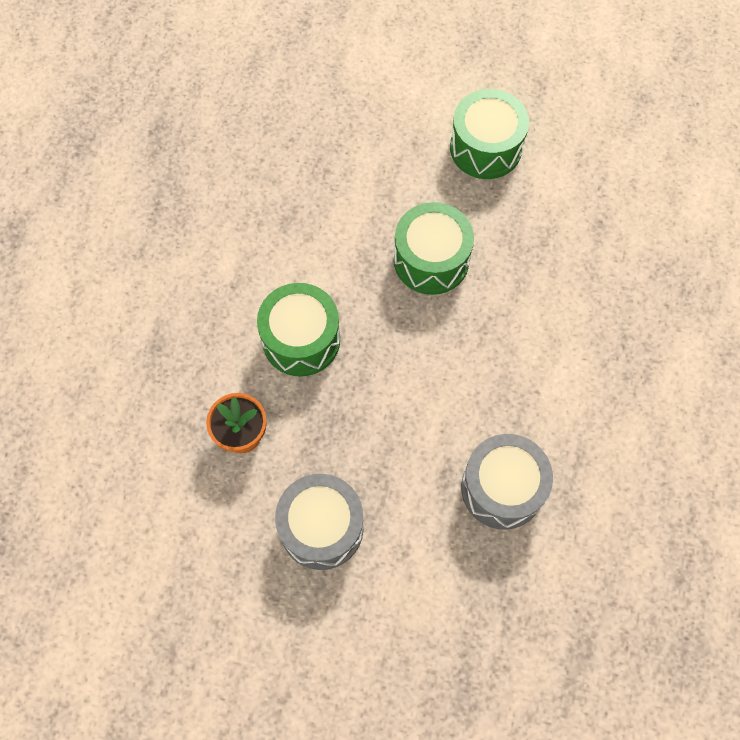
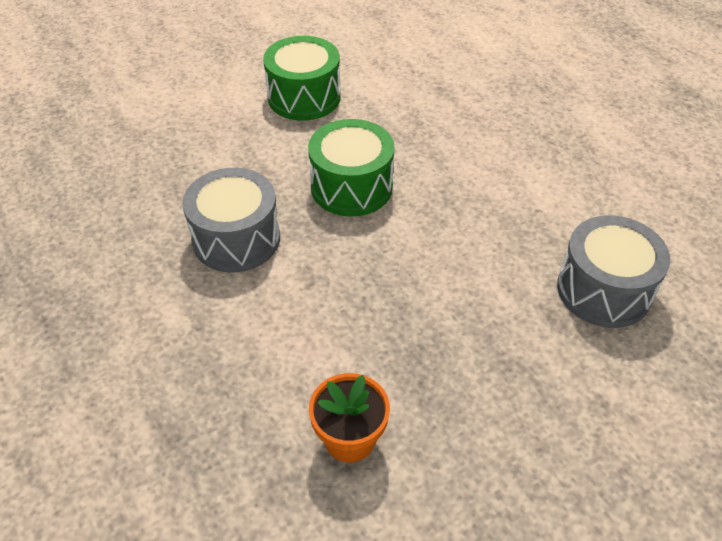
camera: 45 degrees left, 20 degrees down
green drum [257,283,340,377] -> none
grey drum [275,474,364,570] -> grey drum moved to [182,168,280,273]

